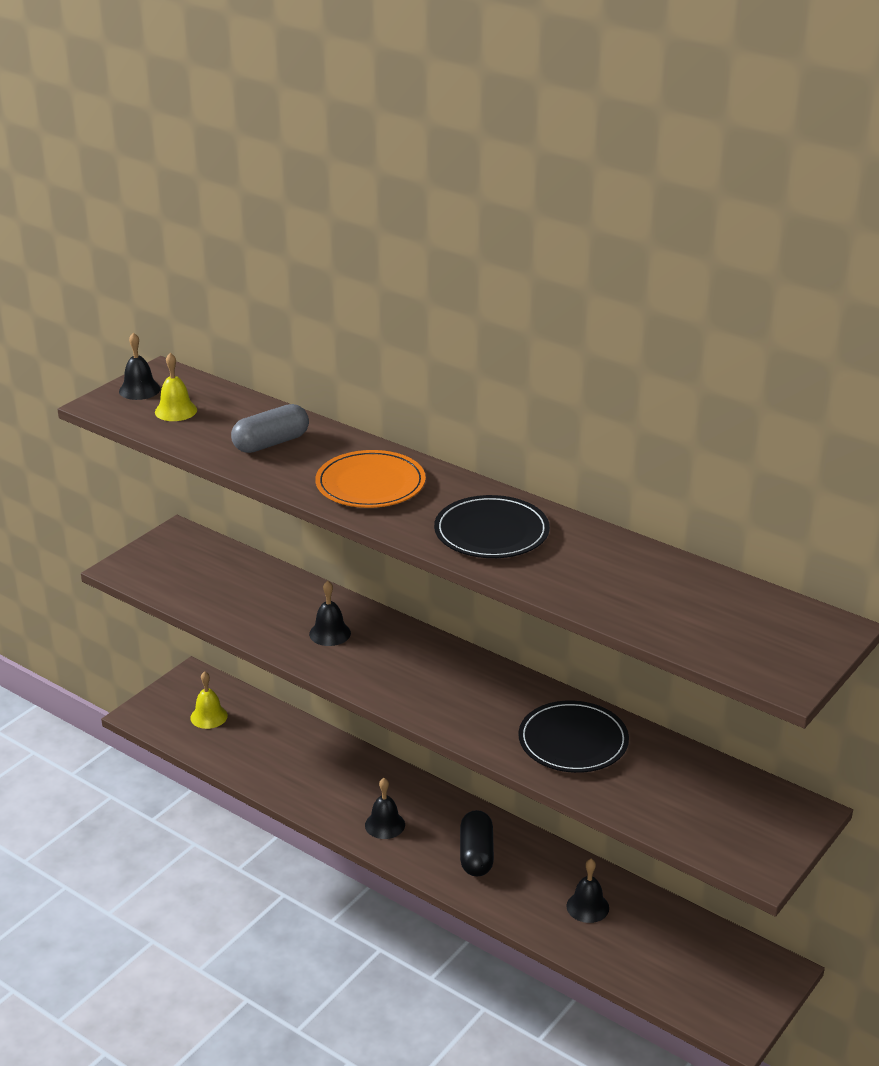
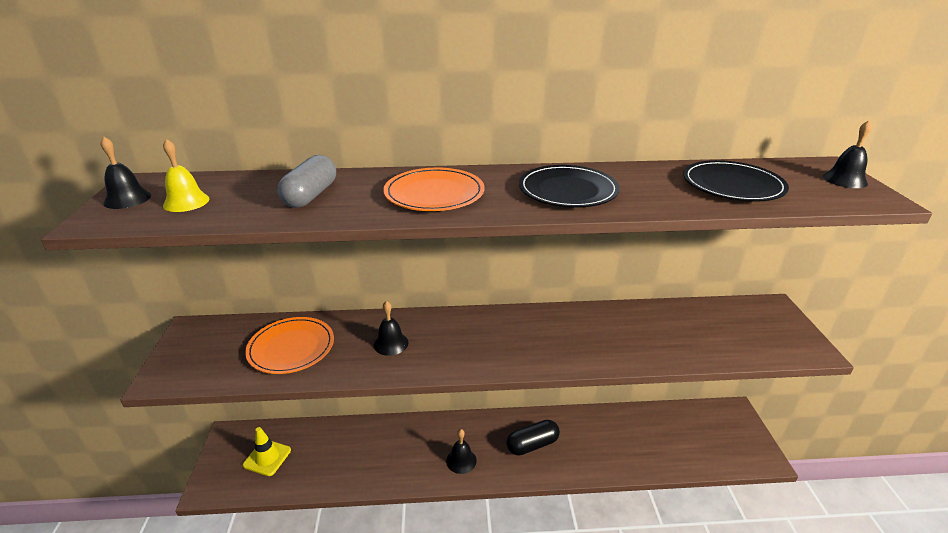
camera: 40 degrees left, 0 degrees up
yellow bell [190,671,228,729] -> yellow traffic cone [243,427,291,476]
black capsule [460,810,494,876] -> black capsule turned 75 degrees counterclockwise [507,420,560,456]
black plate [518,701,629,773] -> black plate moved to [683,160,789,202]
black bell [566,859,609,923] -> black bell moved to [823,120,872,188]
none -> orange plate [245,317,334,374]

